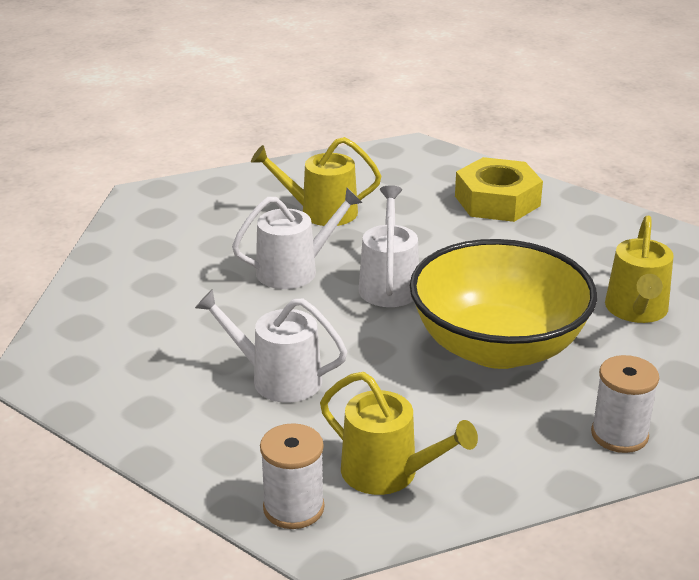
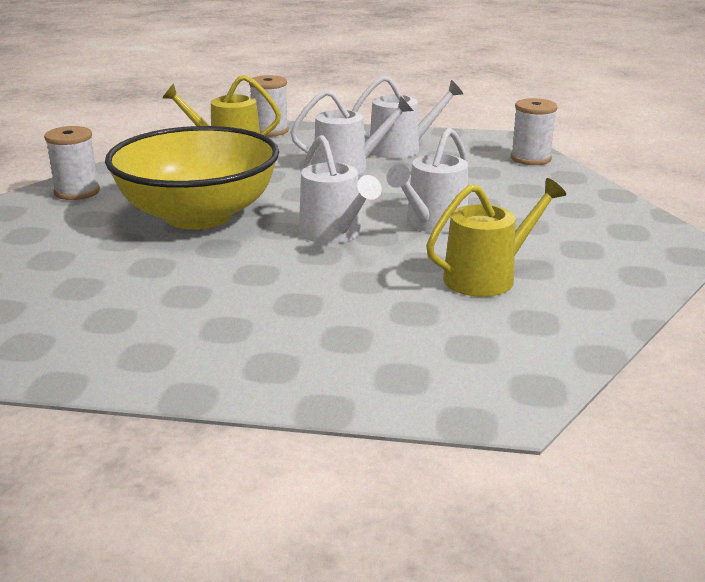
camera: 150 degrees right, 5 degrees down
yellow nut [455,157,543,222] -> none
yellow watering can [605,216,674,323] -> none
none -> white watering can [352,76,463,158]
none -> white spool [511,98,557,165]

